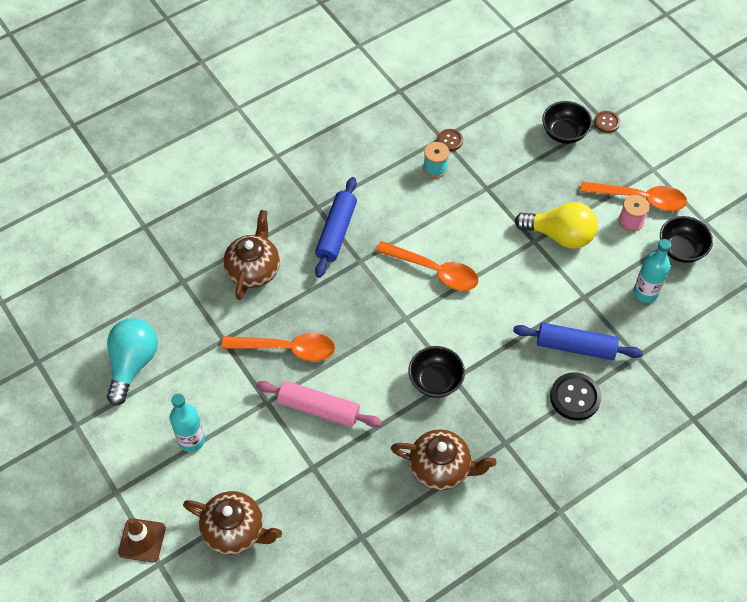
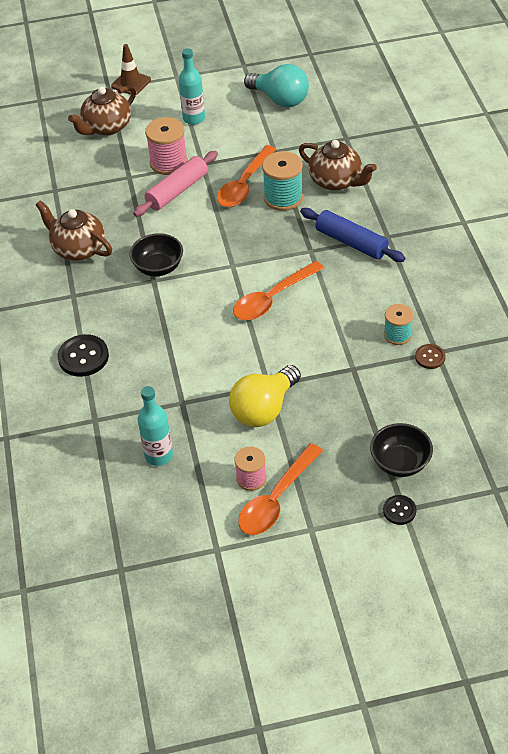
camera: 115 degrees right, 10 degrees down
brown teapot [391,429,497,491] -> brown teapot turned 90 degrees clockwise [36,200,112,260]
blue rolling pin [513,323,643,360] -> none
brown button [594,111,620,133] -> black button [383,495,416,525]
black bowl [660,216,713,263] -> none
none -> pink spool [145,117,188,175]
none -> turquoise spool [262,151,303,211]

